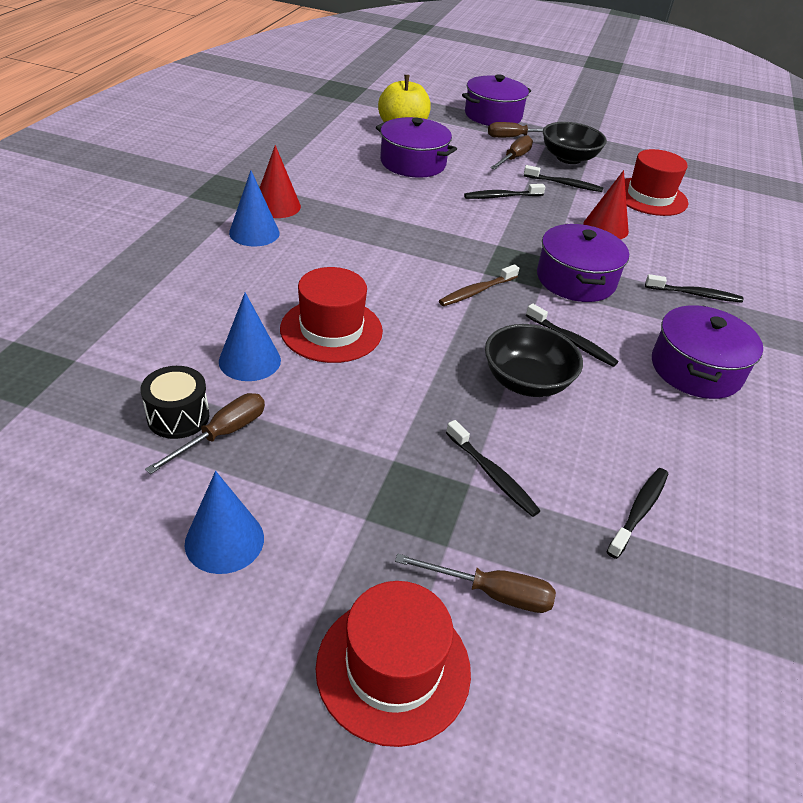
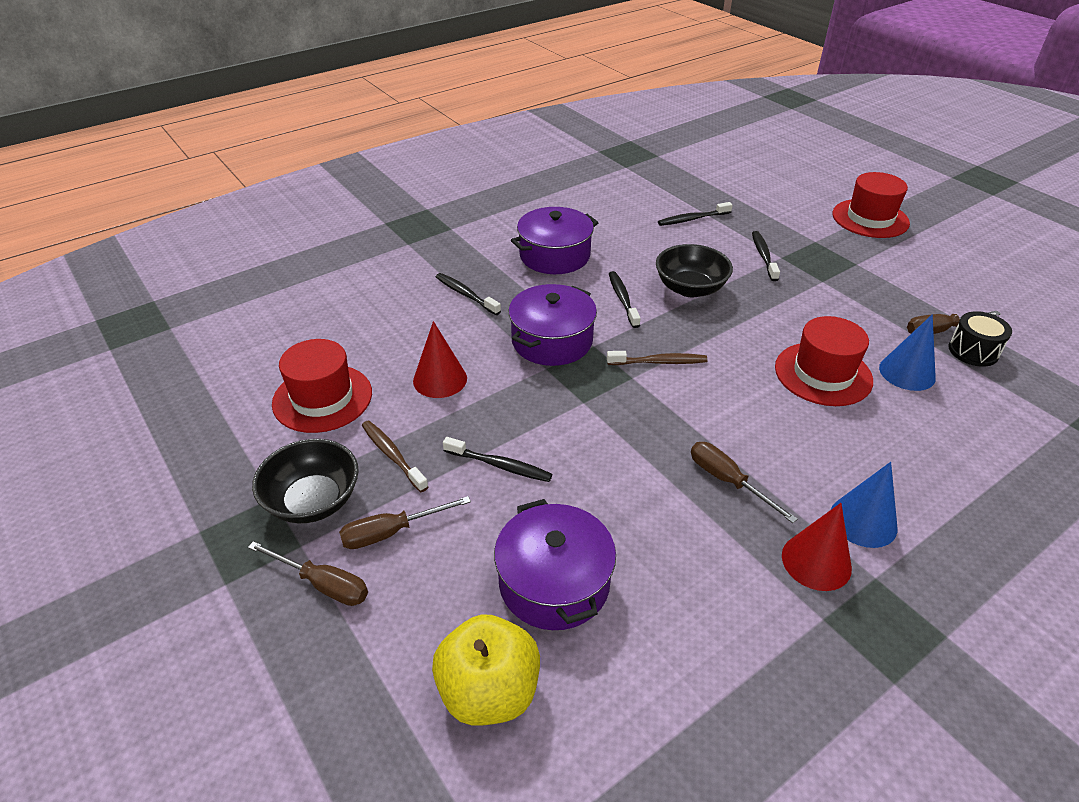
camera: 140 degrees left, 0 degrees up
blue cone [185,471,264,574] -> none
brown screwdriver [395,553,556,613] -> brown screwdriver moved to [691,442,798,523]
purple pot [462,74,531,126] -> none
black toothbrush [524,165,604,192] -> brown toothbrush [362,421,428,492]

